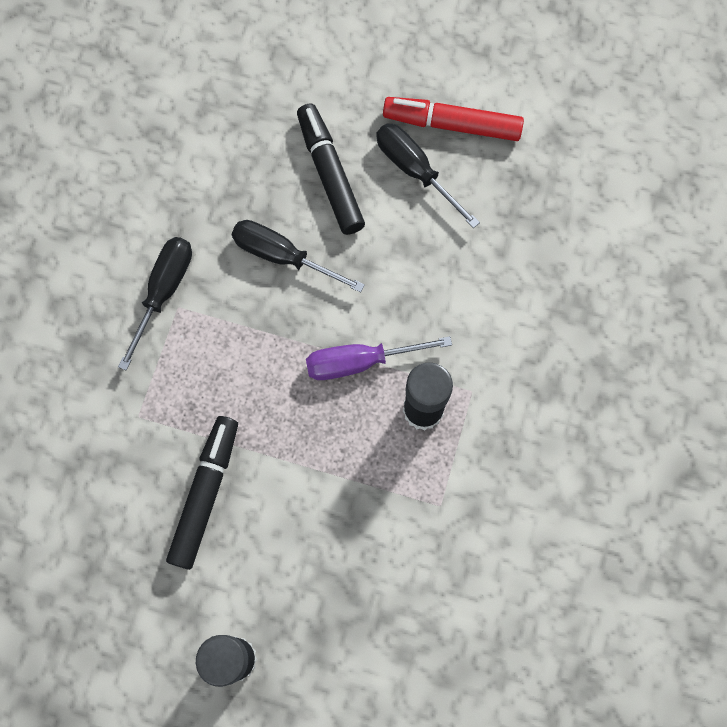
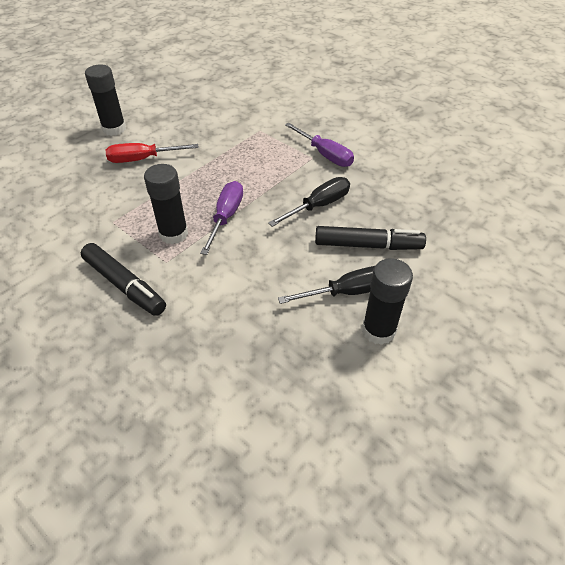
camera: 115 degrees right, 25 degrees down
black screwdriver [118,237,192,371] -> purple screwdriver [285,122,354,167]
black marker [166,416,238,570] -> black marker moved to [81,243,166,316]
red marker [383,97,524,141] -> black glue stick [362,258,413,345]
none -> red screwdriver [106,143,199,163]

